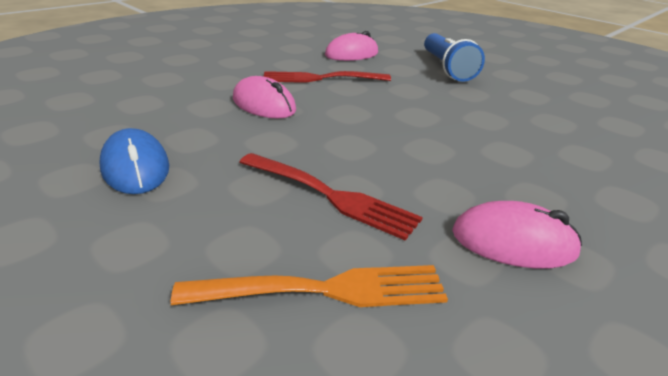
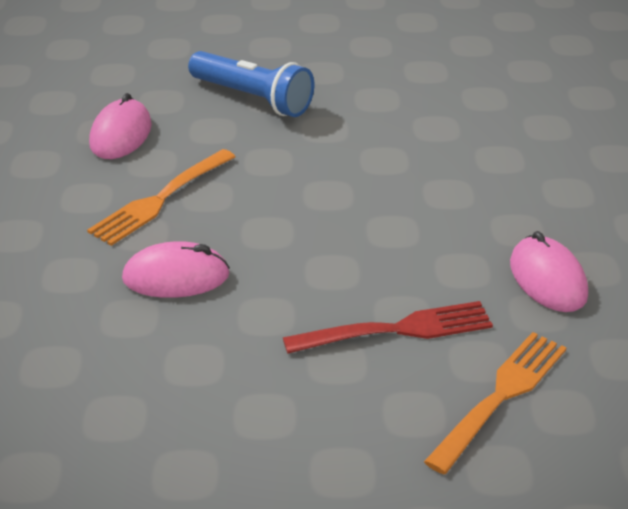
camera: 45 degrees left, 5 degrees up
blue mouse [100,128,169,194] -> none
red fork [264,71,391,83] -> orange fork [87,149,235,246]
pink mouse [452,201,582,269] -> pink mouse turned 75 degrees counterclockwise [510,231,588,312]

